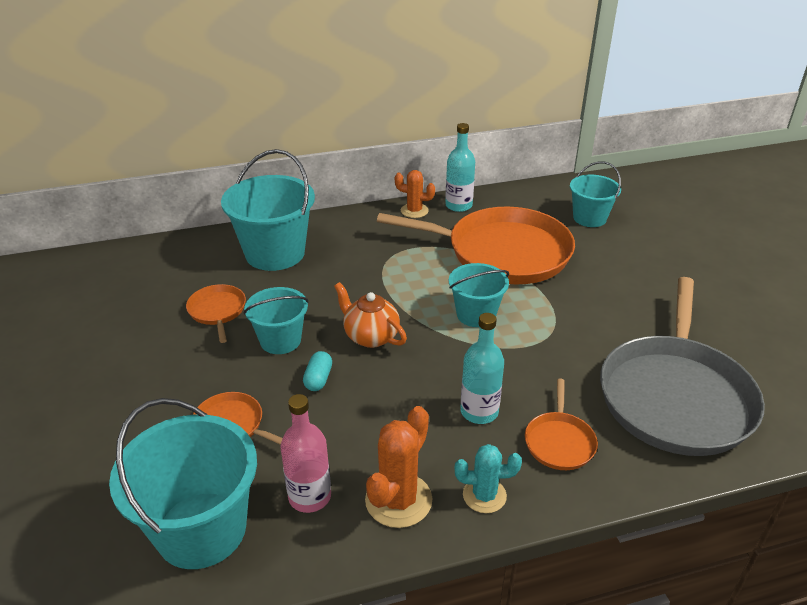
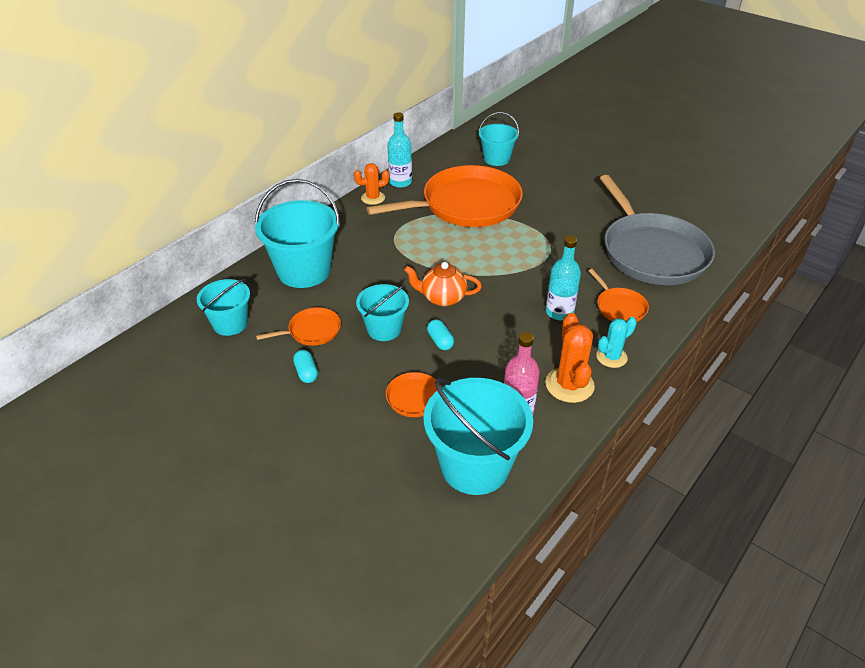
camera: 35 degrees left, 5 degrees up
orange pan [186,284,246,343] -> orange pan turned 120 degrees clockwise [256,307,341,346]
turquoise bucket [449,263,509,327] -> turquoise bucket moved to [197,279,250,336]
none -> turquoise capsule [293,350,318,383]

